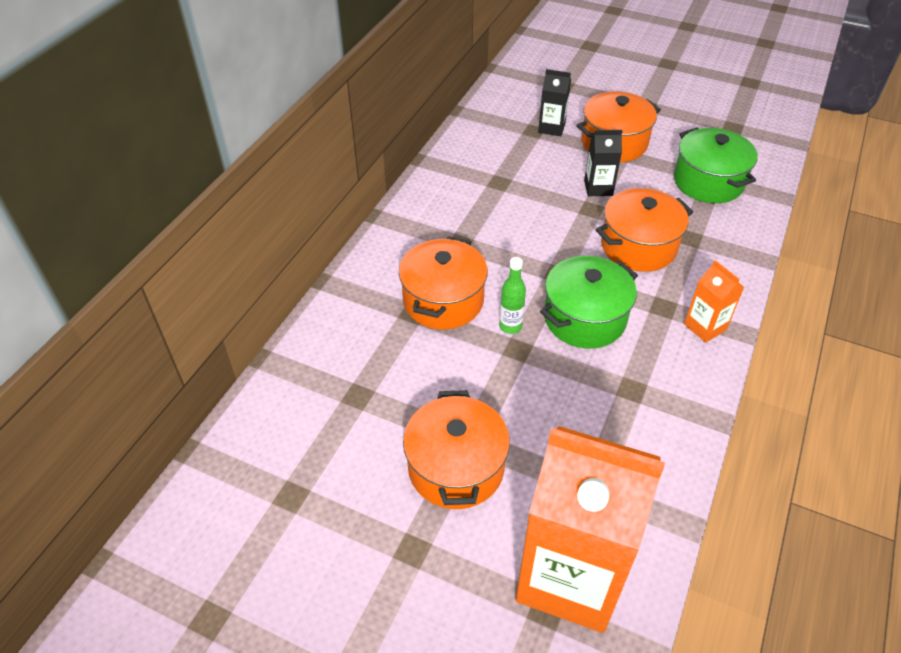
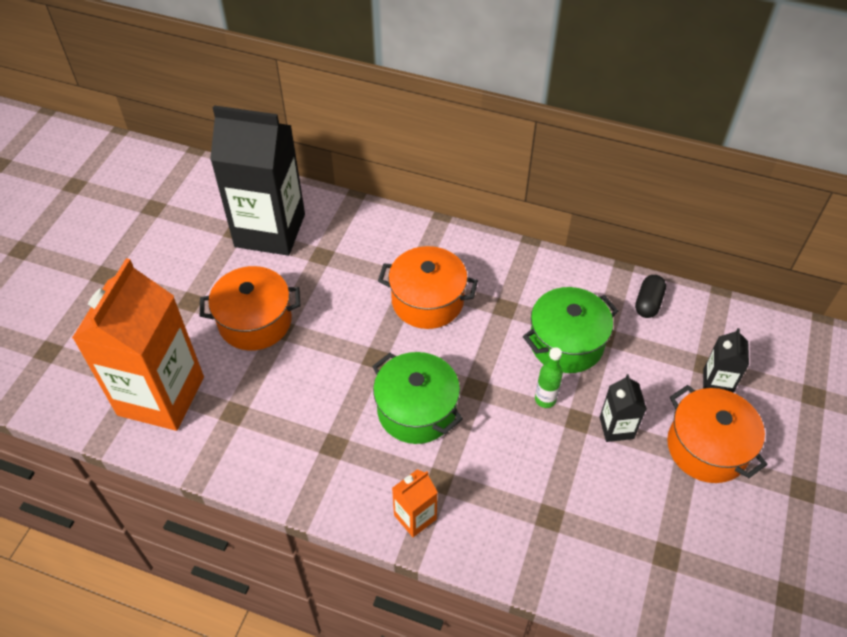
camera: 85 degrees right, 5 degrees up
green bottle [499,257,526,334] -> green bottle moved to [535,347,563,408]
orange pot [596,188,693,272] -> none
green pot [674,128,757,203] -> green pot moved to [523,287,618,373]
none -> black carton [210,105,305,256]
none -> black capsule [635,275,666,318]

